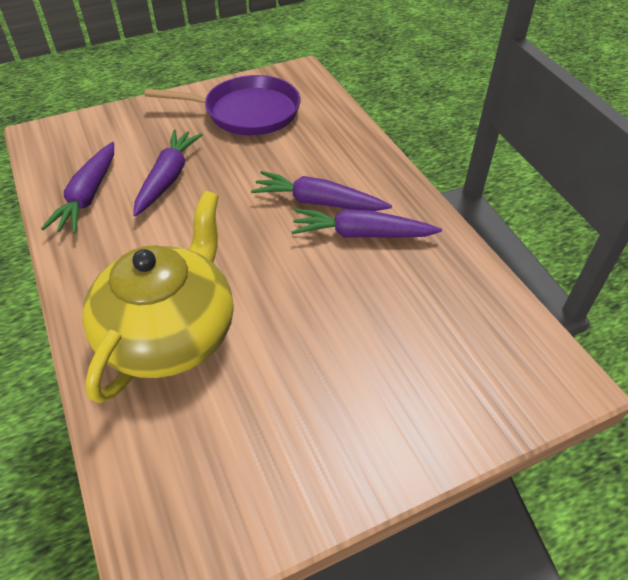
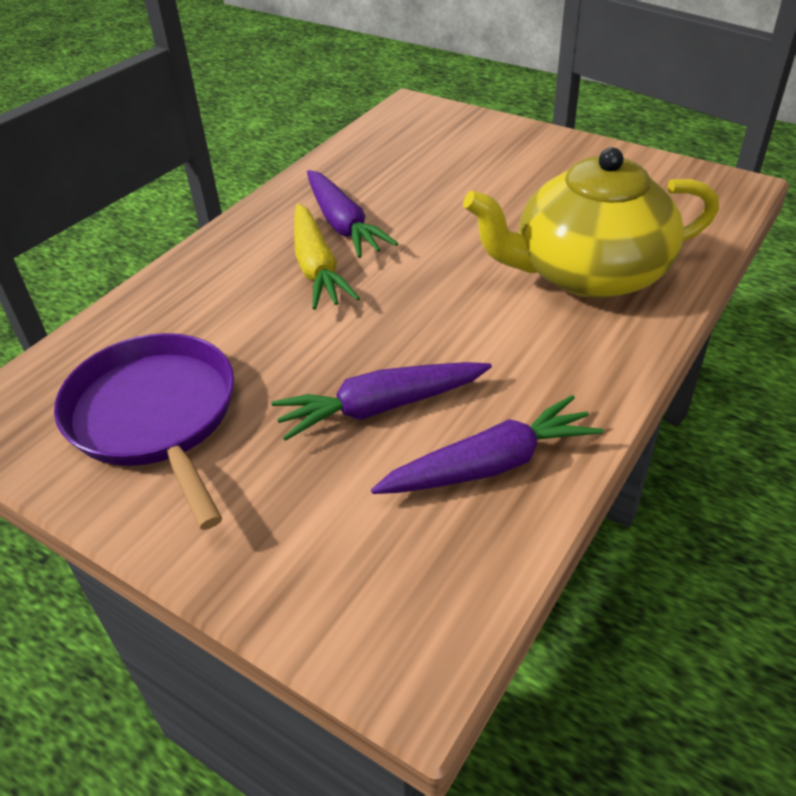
camera: 120 degrees left, 5 degrees down
purple carrot [251,171,392,211] -> yellow carrot [294,204,360,310]

